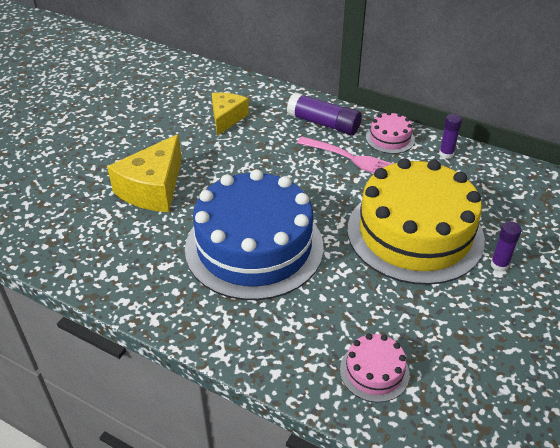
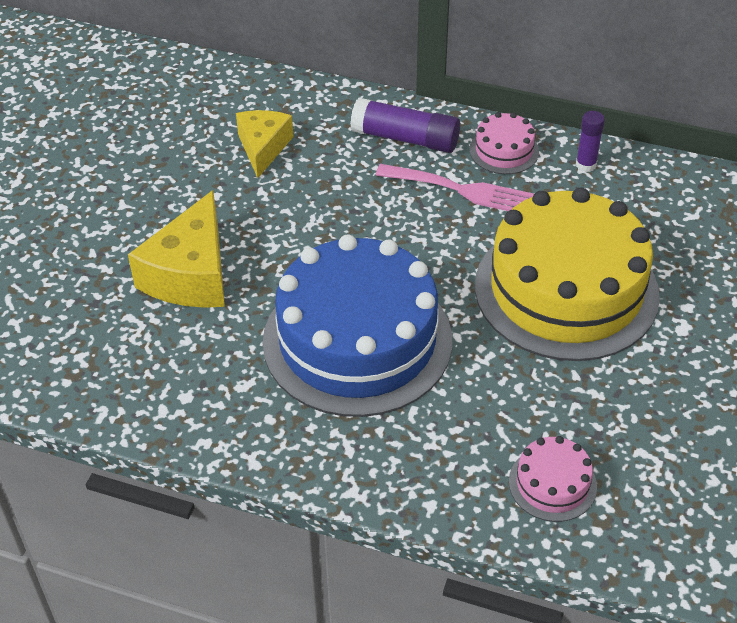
camera: 10 degrees left, 5 degrees up
purple glue stick [491,221,522,272] -> none

